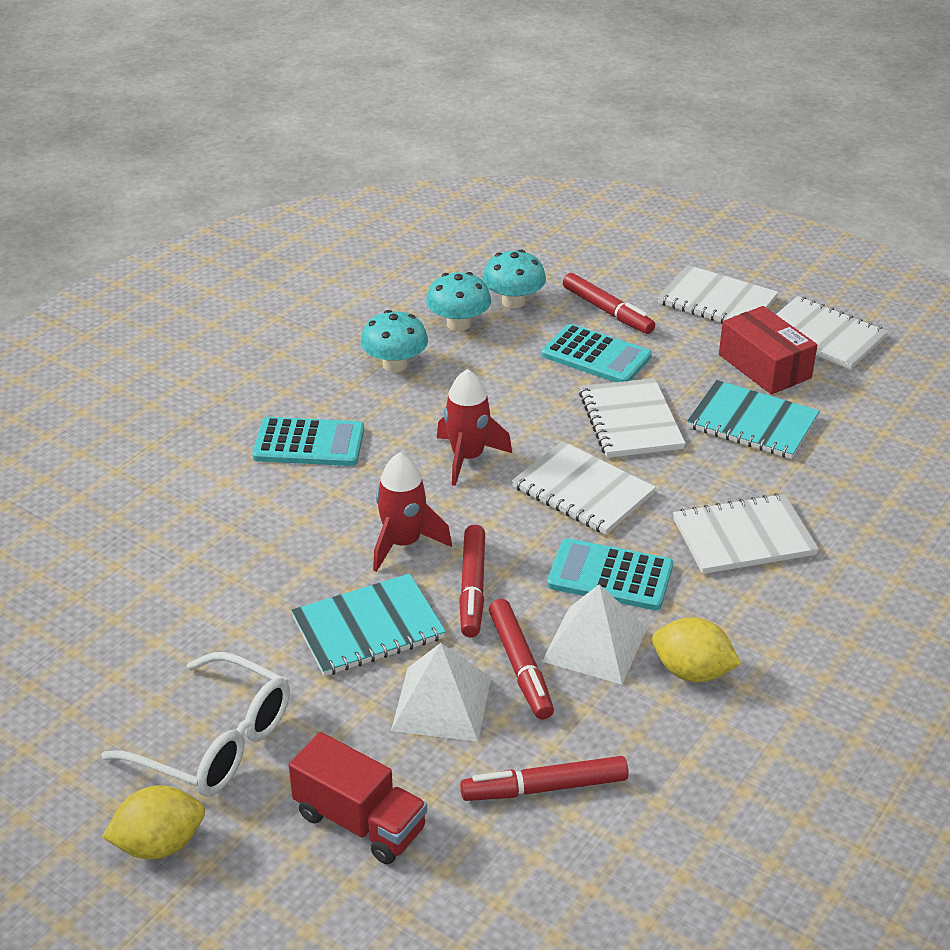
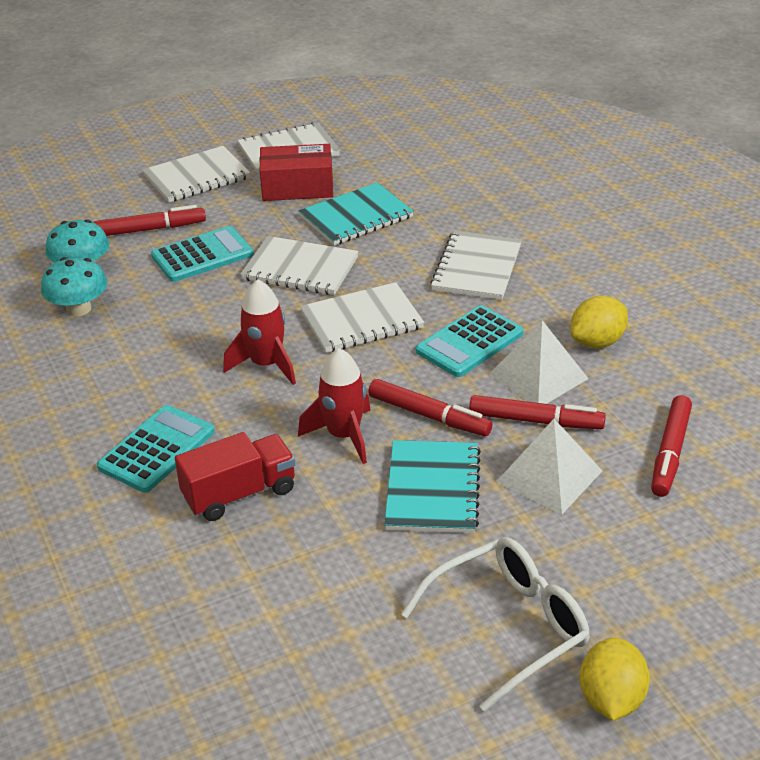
camera: 60 degrees left, 0 degrees up
red truck [289,732,427,864] -> red truck moved to [175,432,296,521]
turquoise mushroom [361,310,428,372] -> none

